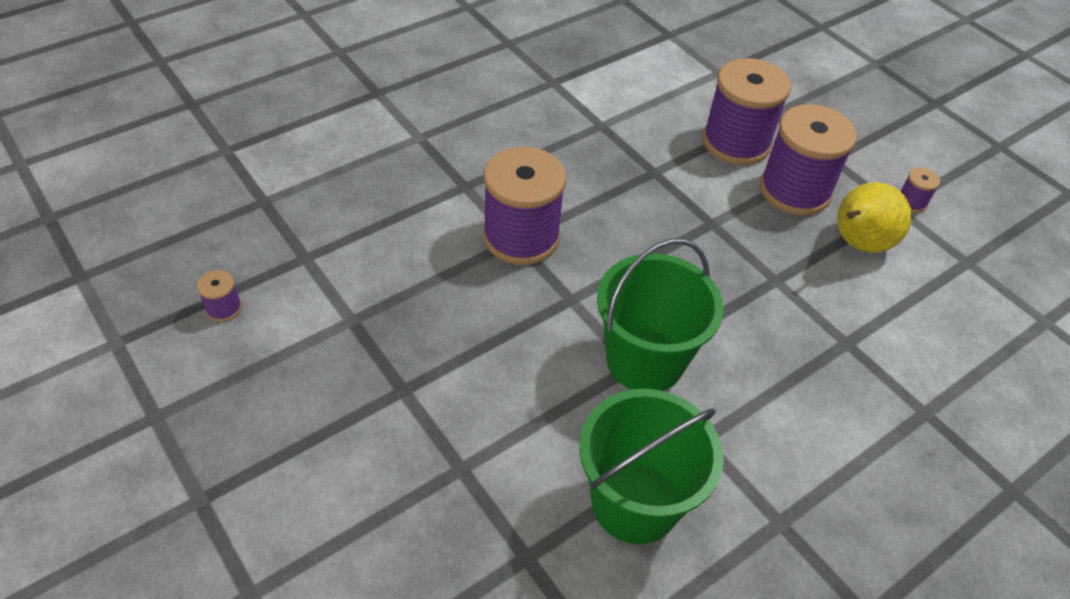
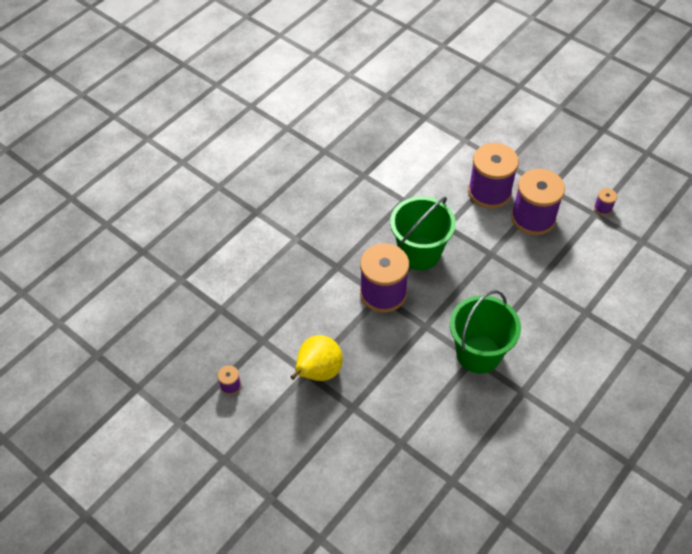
camera: 10 degrees left, 5 degrees up
green bucket [579,389,724,544] -> green bucket moved to [390,196,456,270]
yellow pear [837,182,912,253] -> yellow pear moved to [291,335,343,381]

